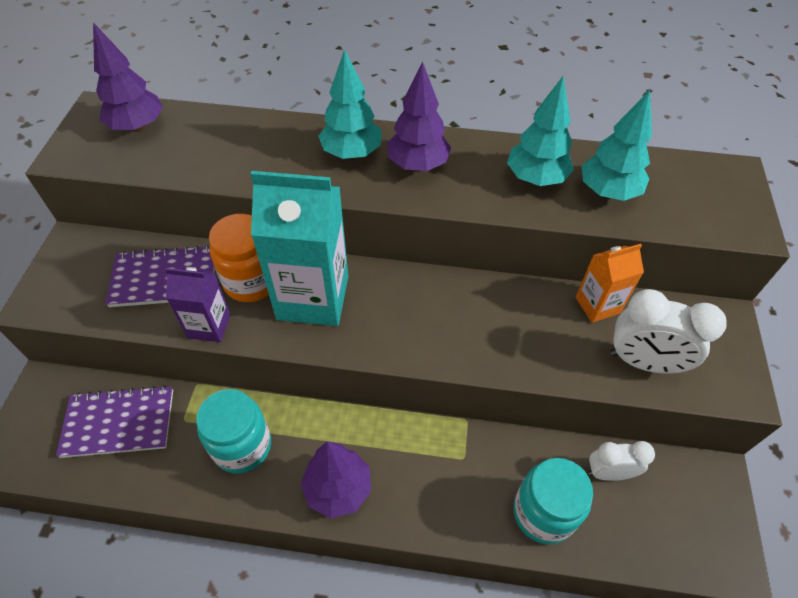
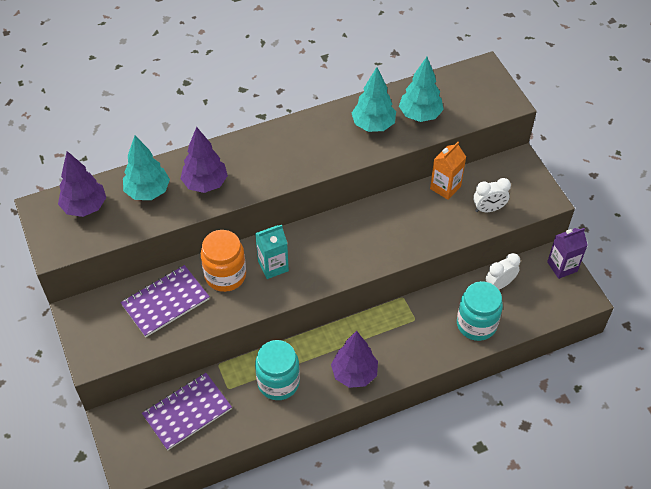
camera: 30 degrees left, 0 degrees up
purple carton [165,267,231,342] -> purple carton moved to [547,228,588,279]
turquoise carton [251,171,348,326] -> turquoise carton [255,225,289,279], size x0.53
turquoise tree [318,49,382,159] -> turquoise tree moved to [123,136,170,200]
purple tree [387,61,451,171] -> purple tree moved to [180,127,228,193]
white clock [611,289,727,374] -> white clock [473,178,511,212], size x0.64

